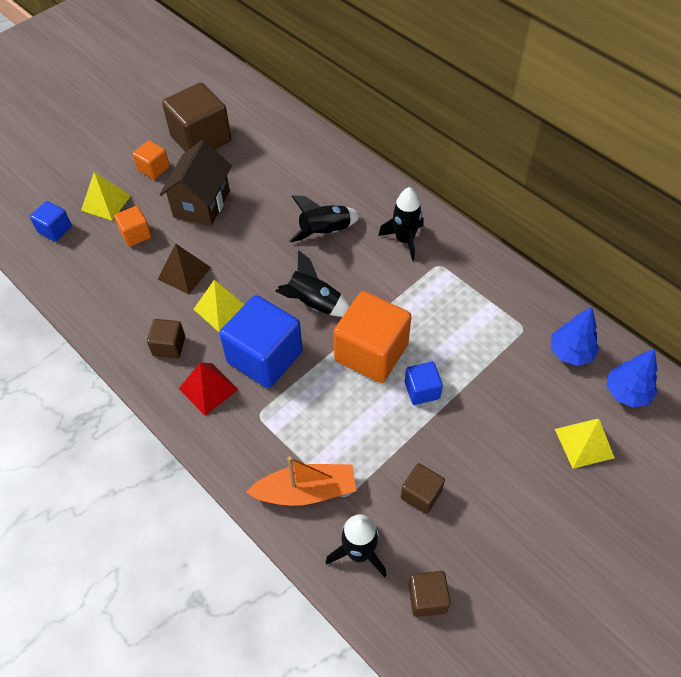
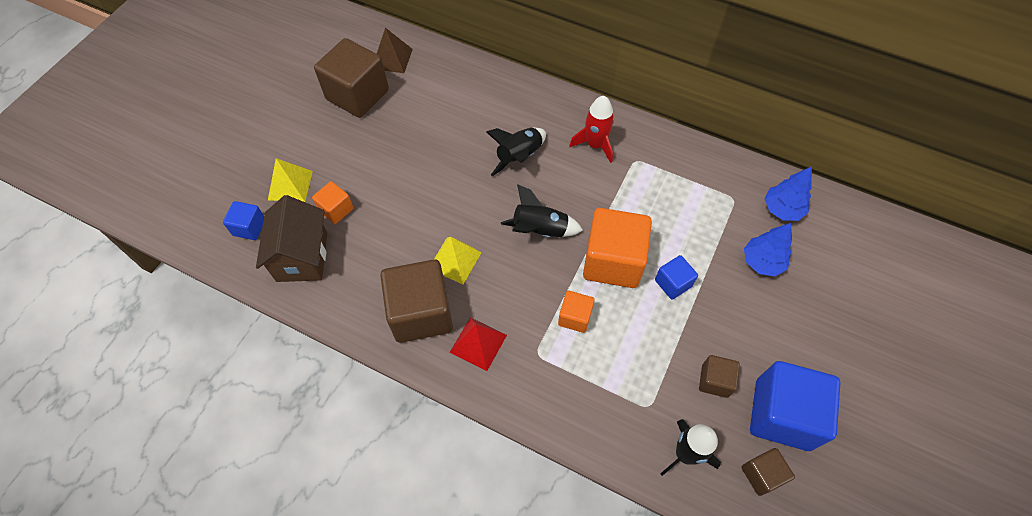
camera: 20 degrees left, 5 degrees up
orange cube [132,140,170,179] -> orange cube moved to [558,291,595,333]
brown cube [147,319,185,359] -> brown cube [380,259,453,343], size x2.00
brown pyramid [158,243,211,294] -> brown pyramid moved to [377,28,413,73]
brown house [160,140,232,226] -> brown house moved to [256,195,327,282]
blue cube [219,295,303,388] -> blue cube moved to [750,361,841,451]
orange boat [246,456,356,506] -> none
black rocket [378,187,424,261] -> red rocket [569,96,614,163]
yellow pyramid [555,419,614,469] -> none
blue tree [606,349,658,408] -> blue tree moved to [744,223,792,276]

